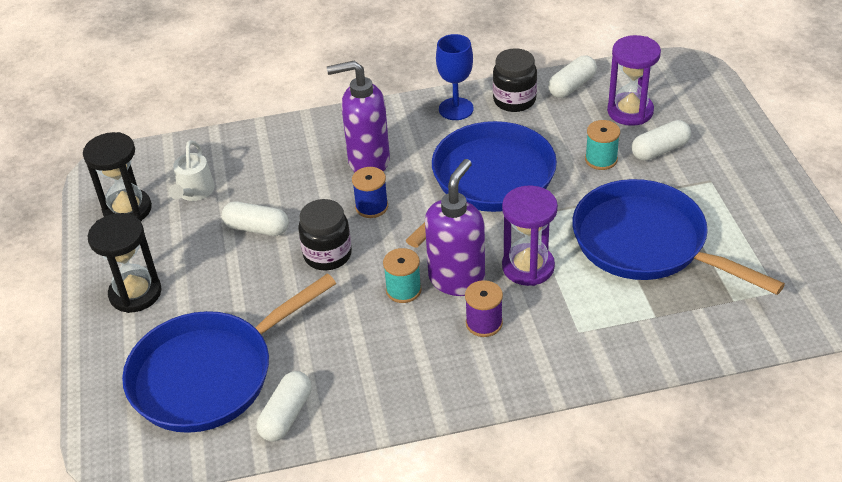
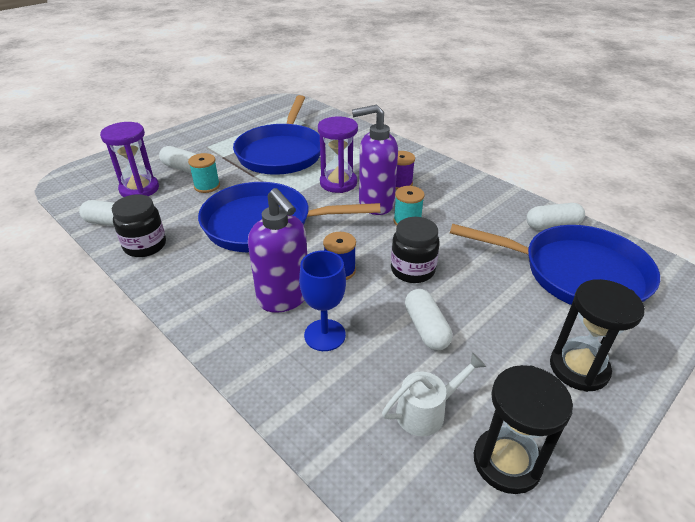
camera: 125 degrees left, 5 degrees down
blue goblet [436,34,474,120] -> blue goblet moved to [299,251,346,351]

